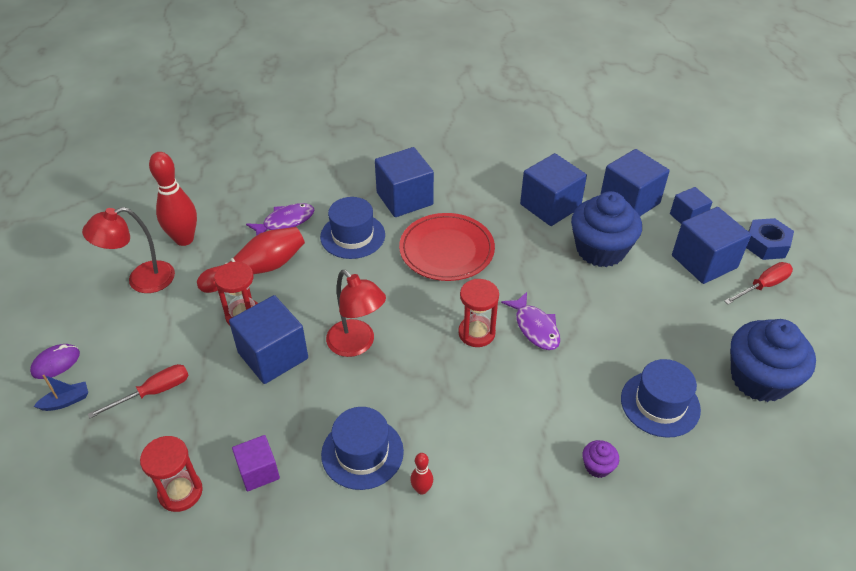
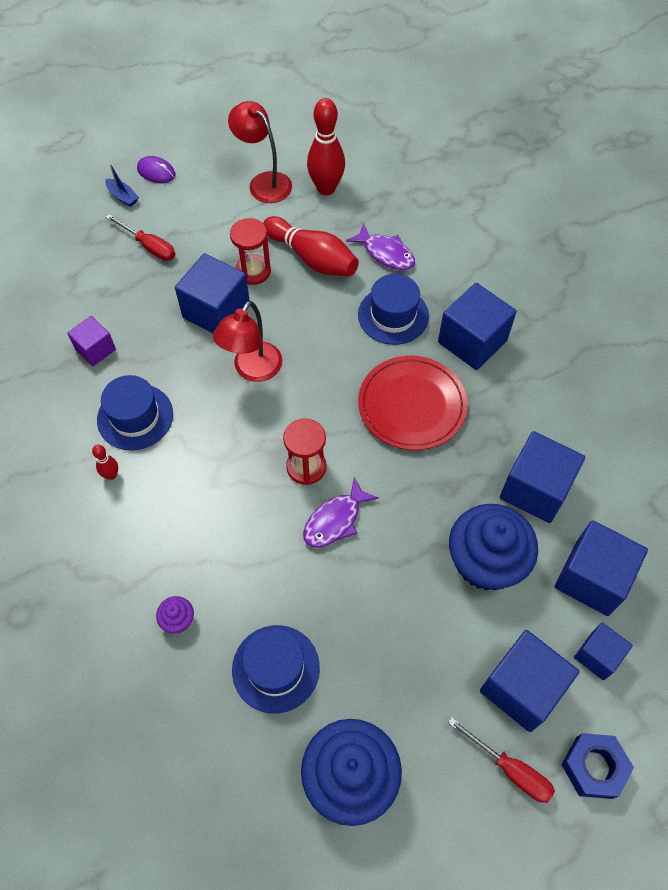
camera: 70 degrees right, 15 degrees up
red hourglass [140,436,203,512] -> none

